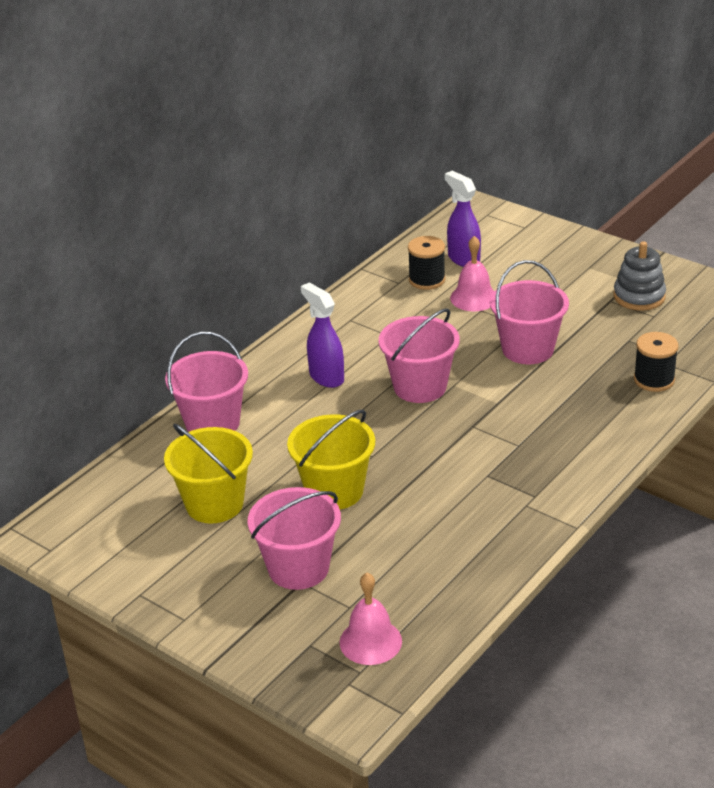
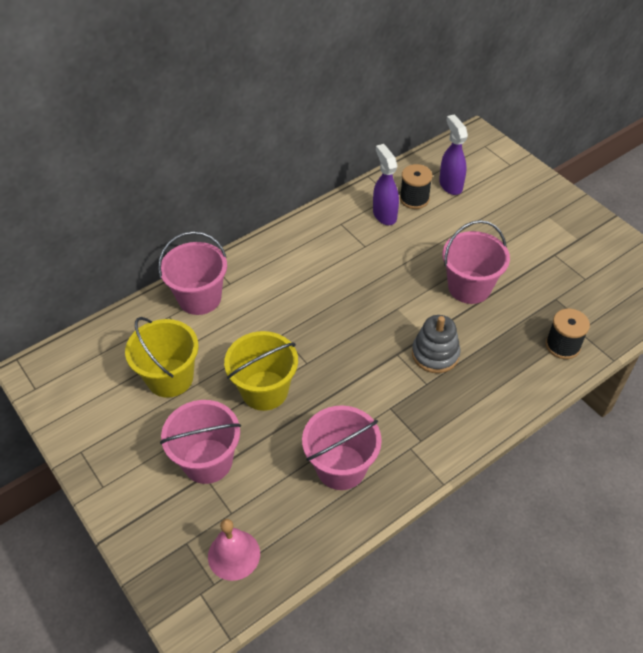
camera: 15 degrees right, 15 degrees up
purple spray bottle [301,282,344,388] -> purple spray bottle moved to [373,144,399,225]
pink bucket [379,308,460,403] -> pink bucket moved to [302,405,382,490]
pink bell [450,236,494,311] -> none
grey stacking toy [613,241,666,311] -> grey stacking toy moved to [412,315,460,373]

